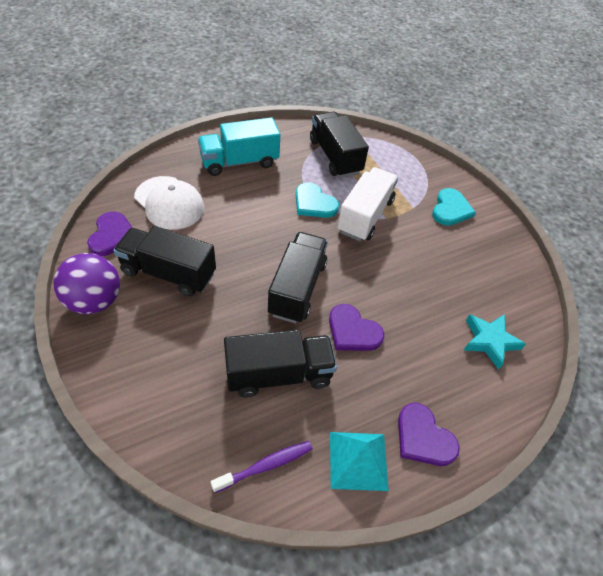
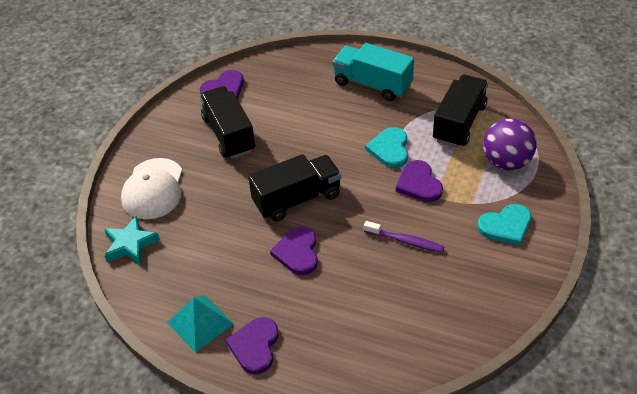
camera: 55 degrees right, 5 degrees down
purple ball [54,253,120,314] -> purple ball moved to [483,118,537,170]
white cap [134,176,204,230] -> white cap moved to [121,158,182,219]
purple toothbrush [211,441,312,493] -> purple toothbrush moved to [364,221,444,253]
black truck [224,330,337,397] -> none
white truck [337,167,398,241] -> purple heart [396,160,443,202]
turquoise star [464,314,526,370] -> turquoise star moved to [104,216,160,265]

